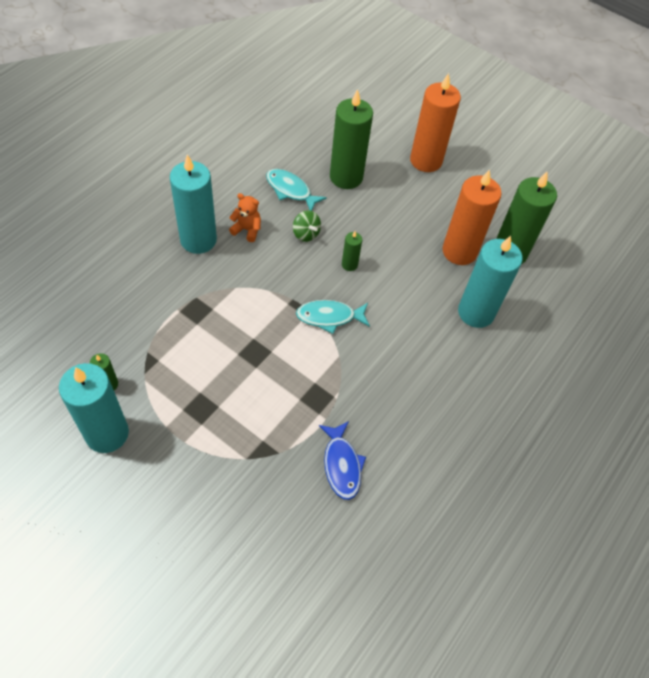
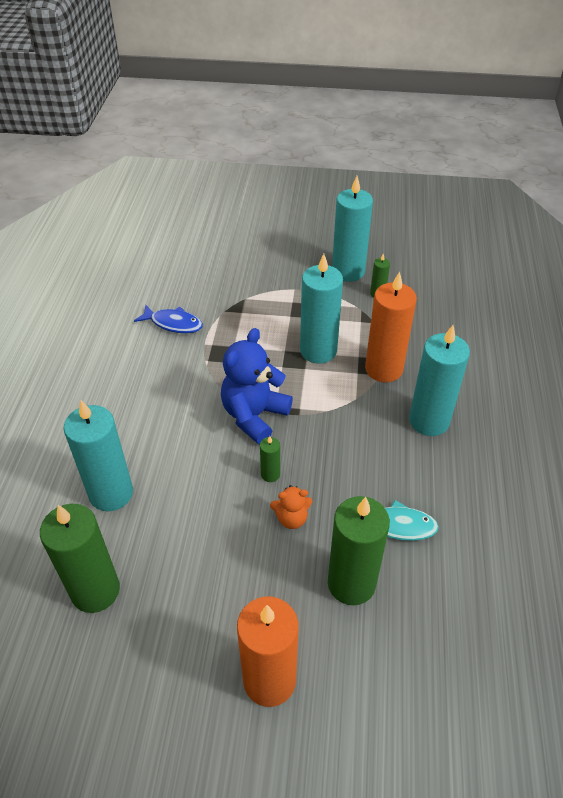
camera: 155 degrees right, 10 degrees down
orange teddy bear [229,193,261,242] -> orange teddy bear moved to [270,485,312,529]
green spinning top [293,210,321,242] -> none
turquoise fish [296,300,370,334] -> blue teddy bear [221,328,293,444]
blue fish [319,421,366,500] -> blue fish turned 150 degrees clockwise [134,305,203,333]
orange candle [442,169,502,265] -> orange candle moved to [365,271,417,382]
none -> turquoise candle [300,254,343,364]

